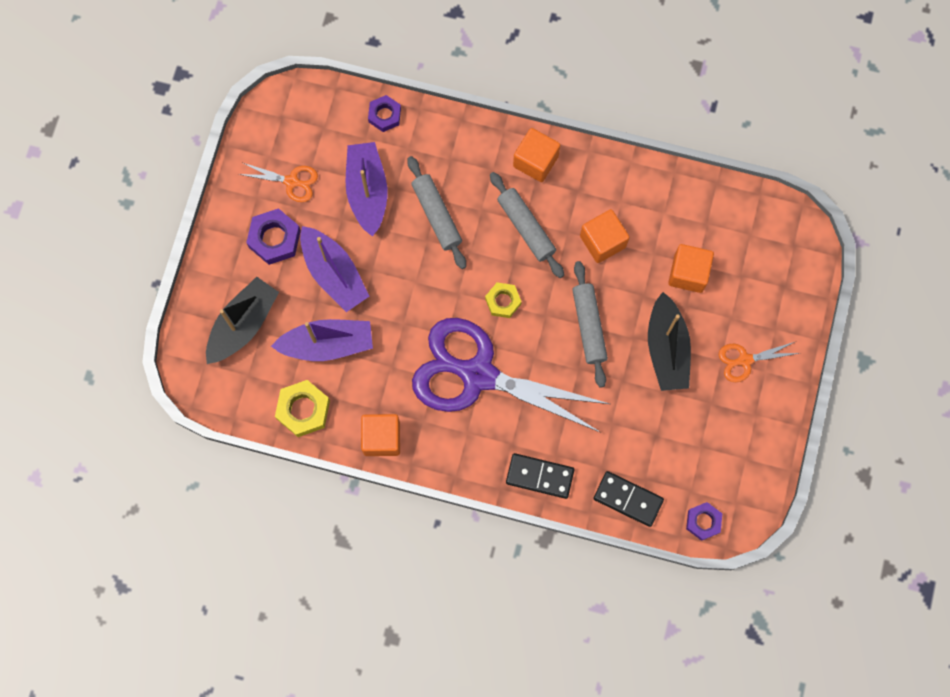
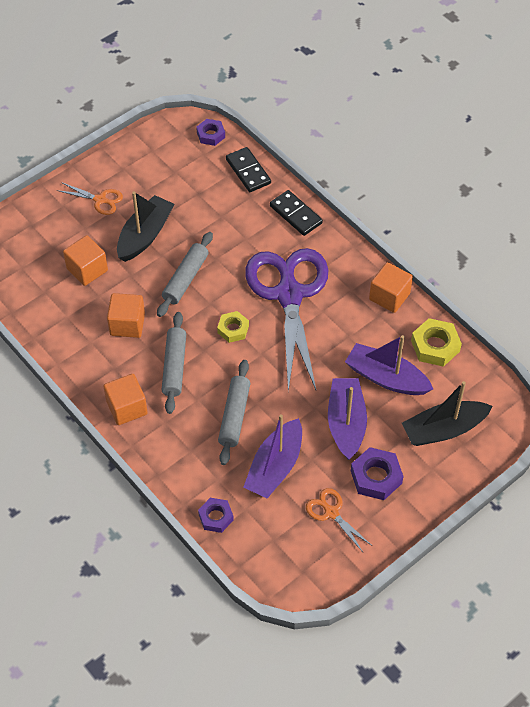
camera: 145 degrees left, 20 degrees down
purple scissors [412,318,610,433] -> purple scissors turned 150 degrees counterclockwise [245,248,328,391]

